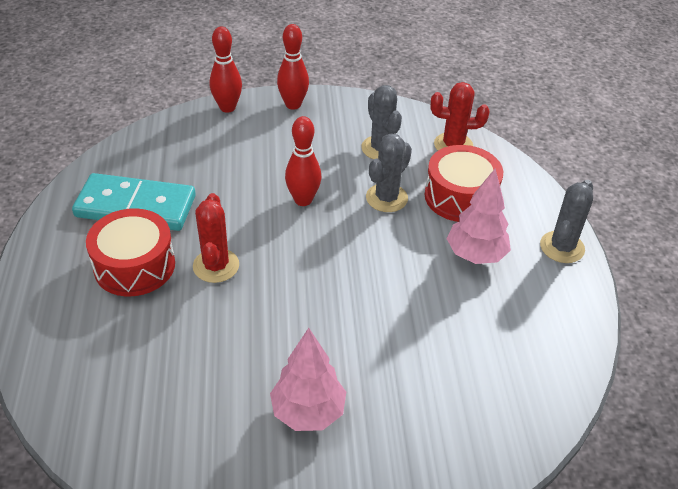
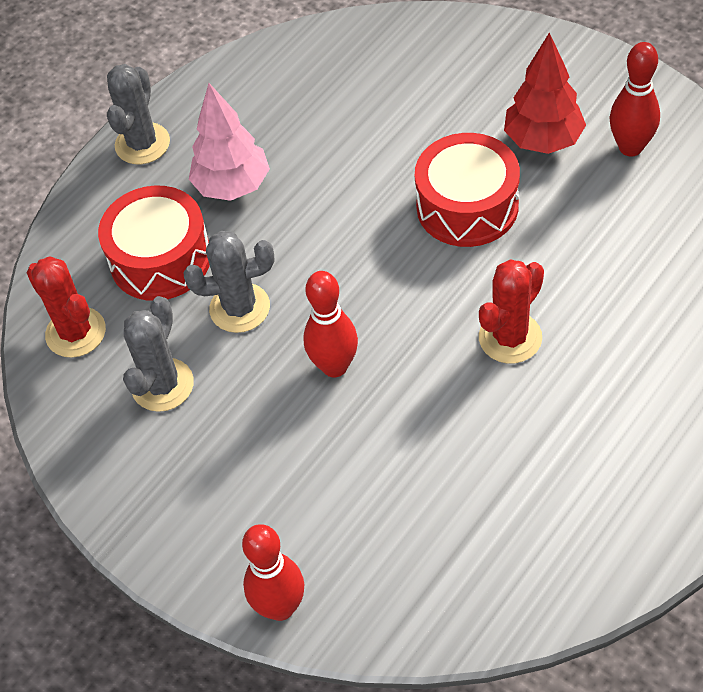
camera: 130 degrees left, 10 degrees up
turquoise domino [72,173,196,231] -> none
red drum [86,208,175,296] -> red drum moved to [415,133,520,247]
pink tree [270,328,346,431] -> red tree [504,32,586,154]
red bowling pin [277,24,309,110] -> red bowling pin moved to [610,42,660,156]
grey cactus [540,180,593,263] -> grey cactus turned 60 degrees counterclockwise [107,64,170,164]

